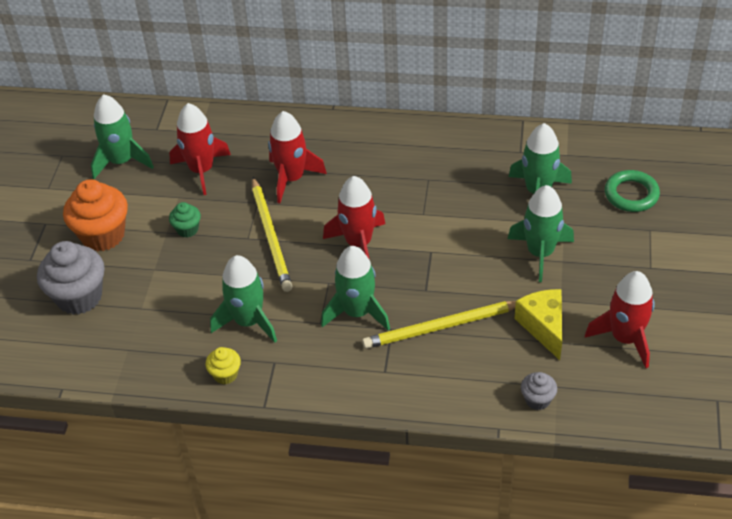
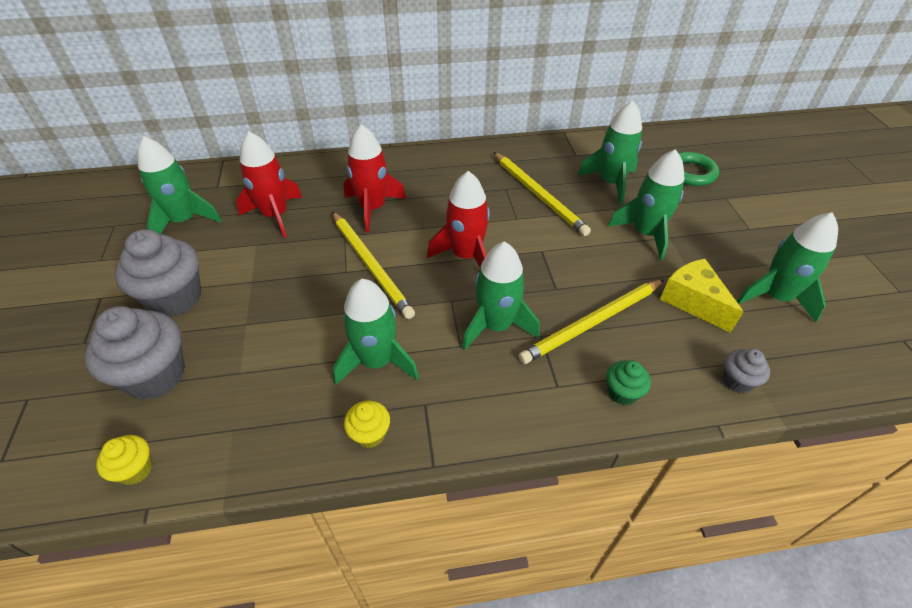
camera: 20 degrees left, 0 degrees up
orange cupcake [63,179,128,251] -> grey cupcake [115,229,201,317]
green cupcake [169,202,201,238] -> green cupcake moved to [607,360,651,405]
red rocket [585,271,655,368] -> green rocket [737,212,838,322]
none -> yellow cupcake [96,435,153,485]
none -> yellow pencil [493,152,591,236]

